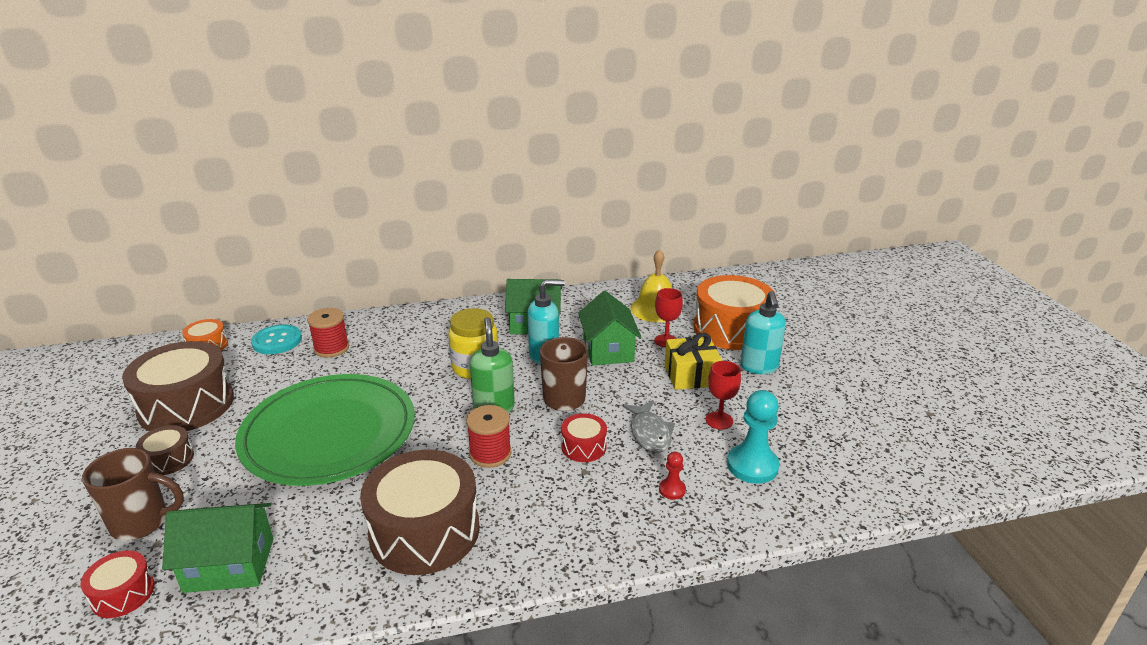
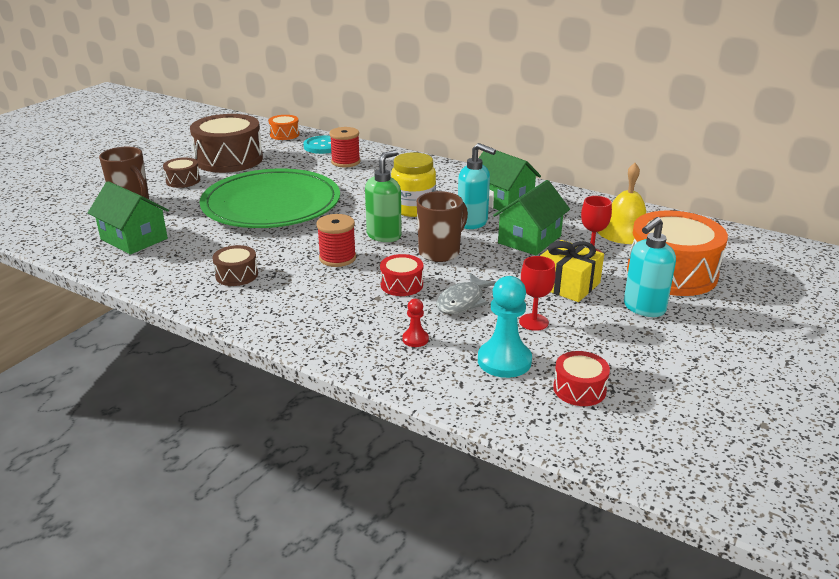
camera: 45 degrees right, 0 degrees up
red drum [81,550,155,618] -> red drum moved to [553,351,610,406]
brown drum [360,450,480,575] -> brown drum [212,245,258,286], size x0.47

